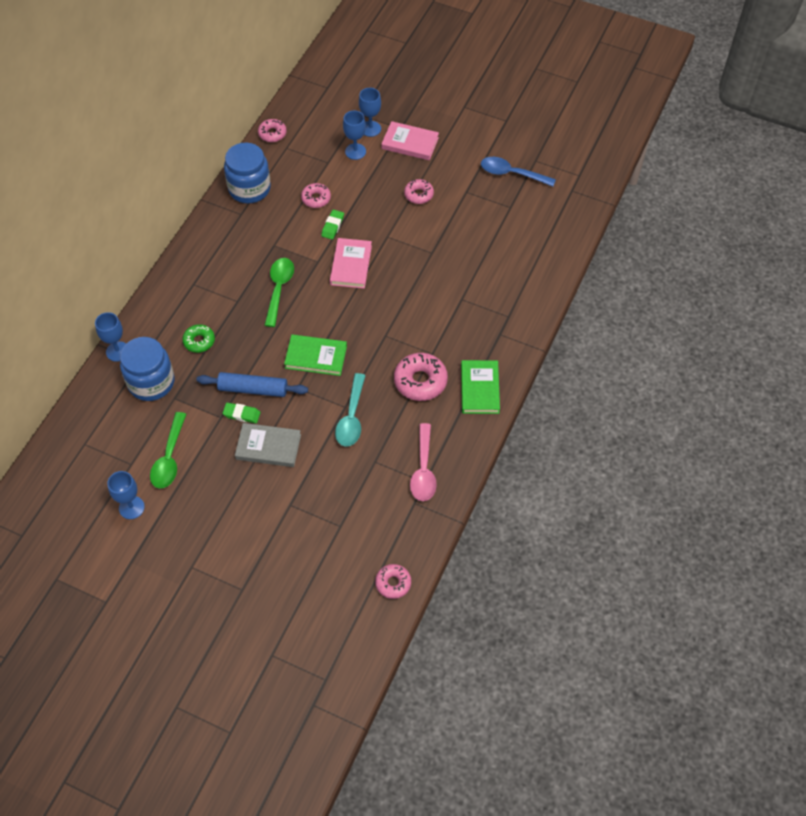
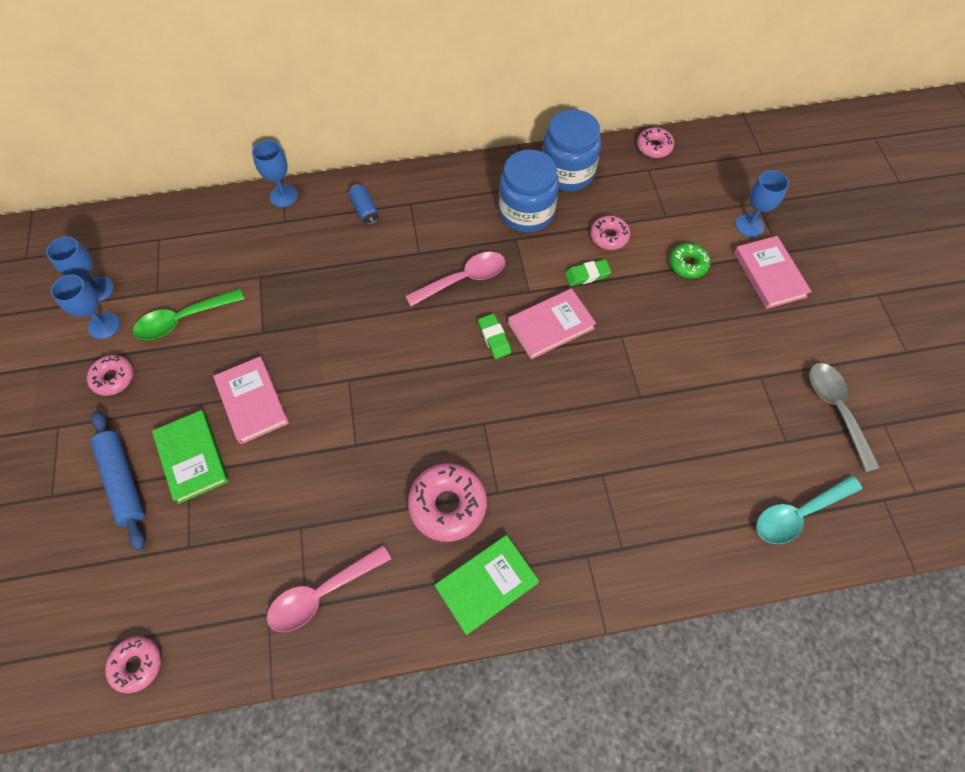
camera: 55 degrees right, 5 degrees up
blue jar [120,337,175,401] -> blue jar moved to [499,149,559,233]
green donut [182,324,215,353] -> green donut moved to [669,243,711,279]
blue rolling pin [196,372,308,397] -> blue rolling pin moved to [90,410,145,551]
green eraser [223,403,260,423] -> green eraser moved to [478,314,511,359]
grey book [235,423,301,467] -> pink book [213,356,289,444]
green spoon [264,258,294,327] -> pink spoon [405,252,505,306]
green book [284,334,347,376] -> green book moved to [152,410,229,504]
turquoise spoon [335,373,366,447] -> turquoise spoon moved to [756,475,862,544]
blue goblet [343,110,366,160] -> blue goblet moved to [46,236,114,302]
pink donut [404,179,434,204] -> pink donut moved to [87,355,133,396]
blue spoon [481,157,556,186] -> grey spoon [809,363,880,472]
none -> blue can [349,184,379,225]

